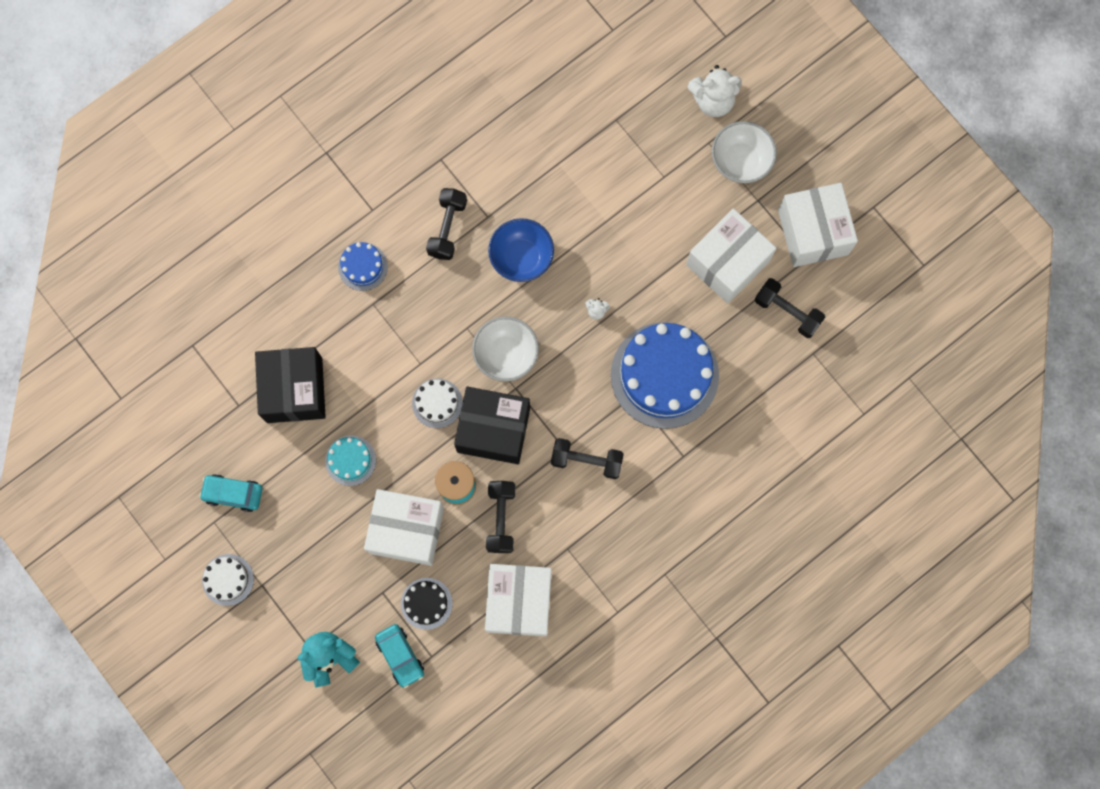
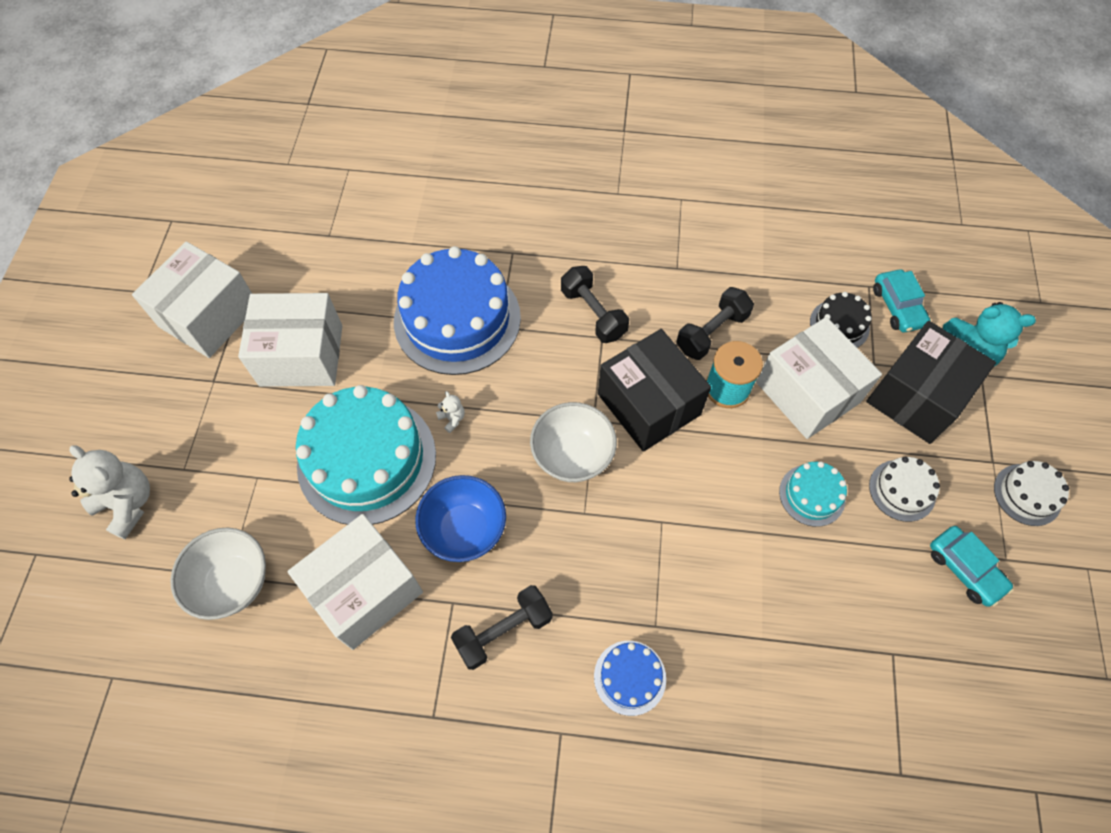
camera: 135 degrees left, 15 degrees down
black box [255,347,326,423] -> black box moved to [866,321,996,444]
turquoise car [375,624,424,688] -> turquoise car turned 150 degrees clockwise [873,269,931,332]
white cake [412,379,463,428] -> white cake moved to [869,457,940,522]
white box [485,564,552,637] -> white box moved to [287,514,423,650]
white bowl [712,121,777,183] -> white bowl moved to [170,528,266,620]
black dumbbell [755,278,825,338] -> none
none -> turquoise cake [296,385,436,525]

